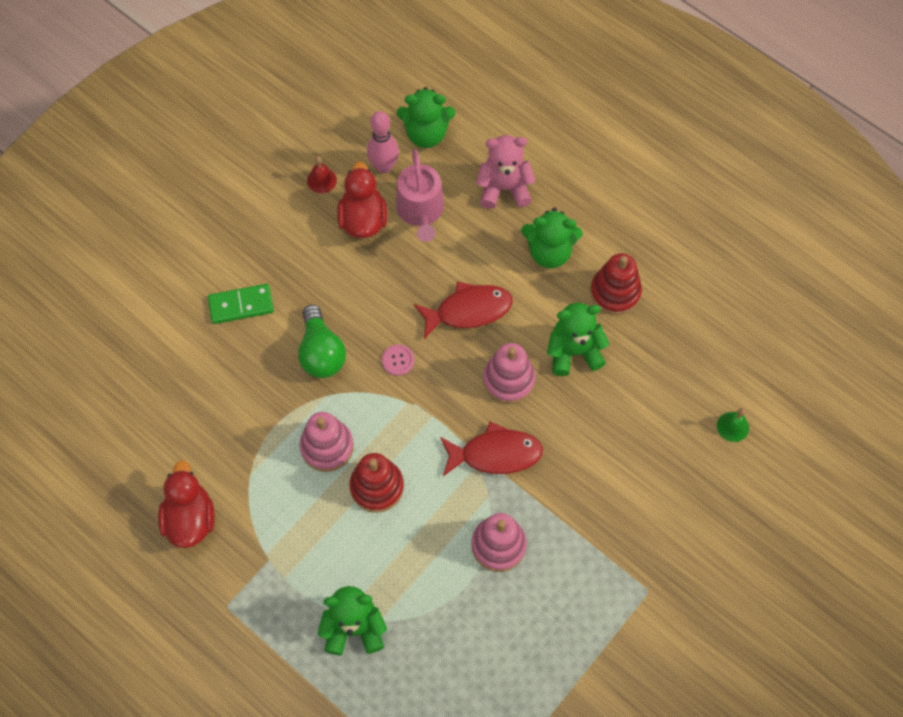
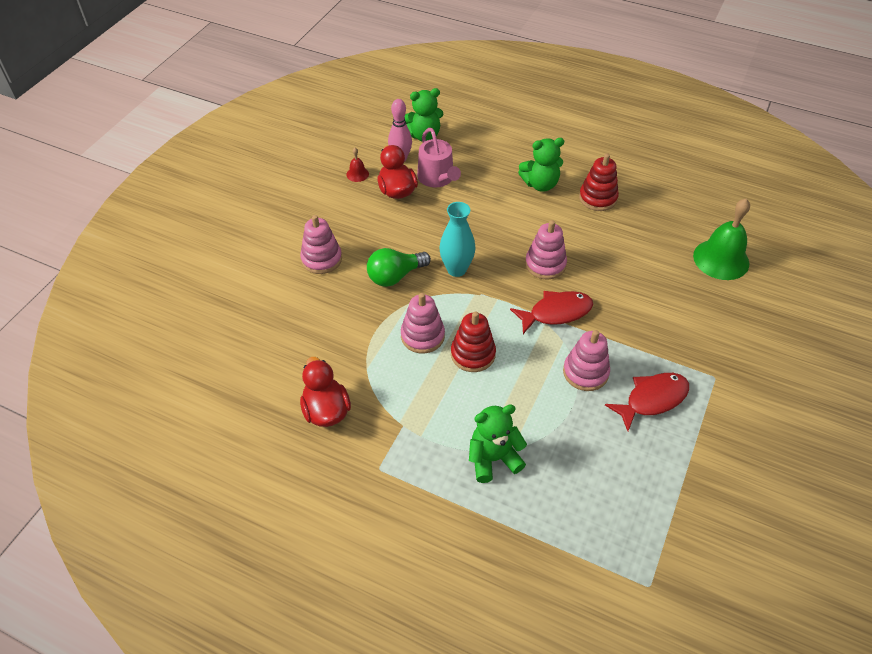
camera: 15 degrees left, 15 degrees down
green domino [208,284,274,324] -> pink stacking toy [300,215,342,274]
green light bulb [298,305,346,378] -> green light bulb turned 90 degrees clockwise [367,248,431,287]
pink button [382,344,414,376] -> turquoise vase [439,202,476,277]
red fish [414,282,513,339] -> red fish moved to [605,373,689,431]
pink teddy bear [476,135,536,209] -> none
green teddy bear [547,303,609,376] -> none
green bell [717,408,749,442] -> green bell [693,198,750,280], size x2.21

